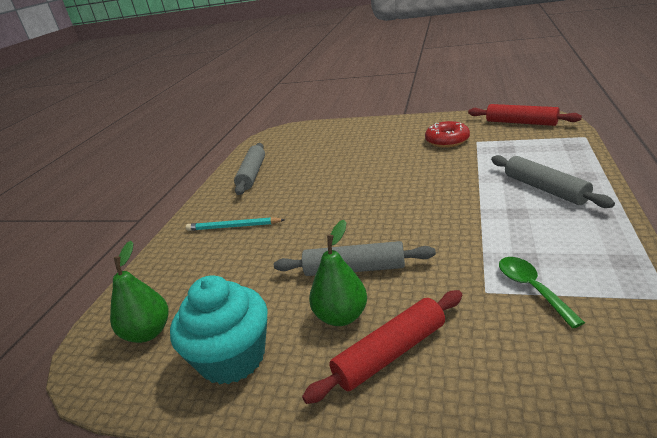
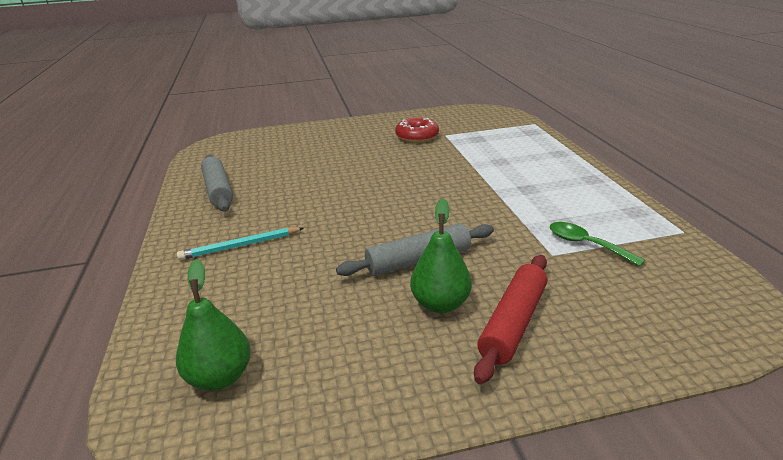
camera: 30 degrees left, 0 degrees up
turquoise cupcake [170,275,268,384] -> none
red rolling pin [468,104,582,126] -> none
grey rolling pin [491,155,615,208] -> none

